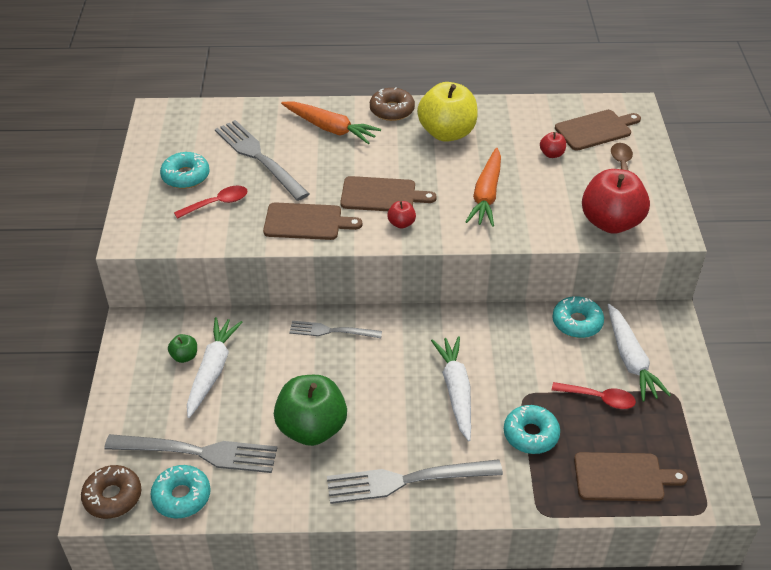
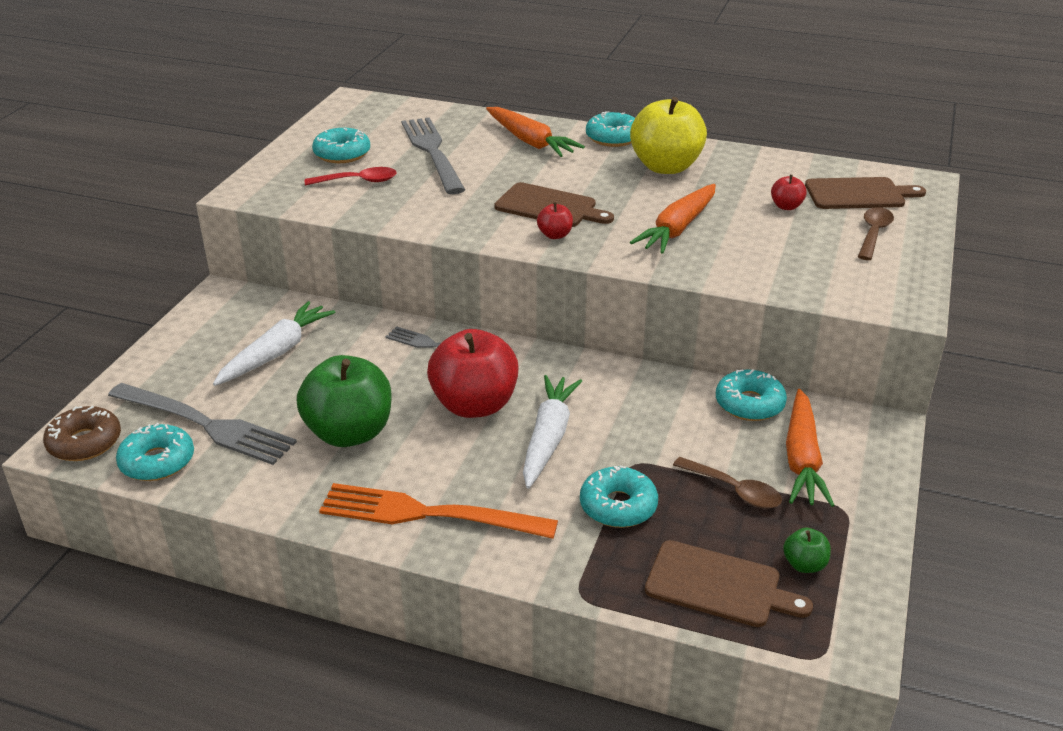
camera: 20 degrees right, 10 degrees down
green apple [168,334,197,363] -> green apple moved to [783,528,831,573]
brown cutting board [263,202,362,240] -> none
grey fork [327,459,503,504] -> orange fork [319,483,558,539]
brown donut [370,88,415,121] -> turquoise donut [586,111,635,147]
red spoon [552,382,636,409] -> brown spoon [673,457,782,508]
red apple [582,169,650,233] -> red apple moved to [427,329,519,418]
white carrot [608,304,671,402] -> orange carrot [786,389,835,507]

